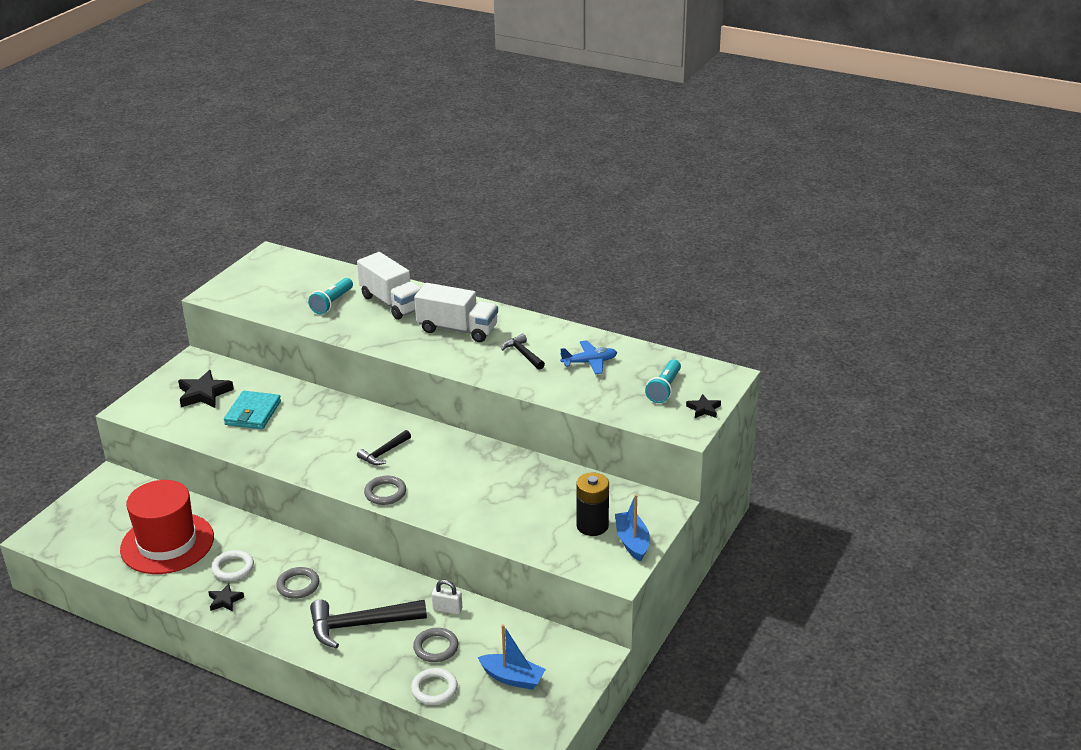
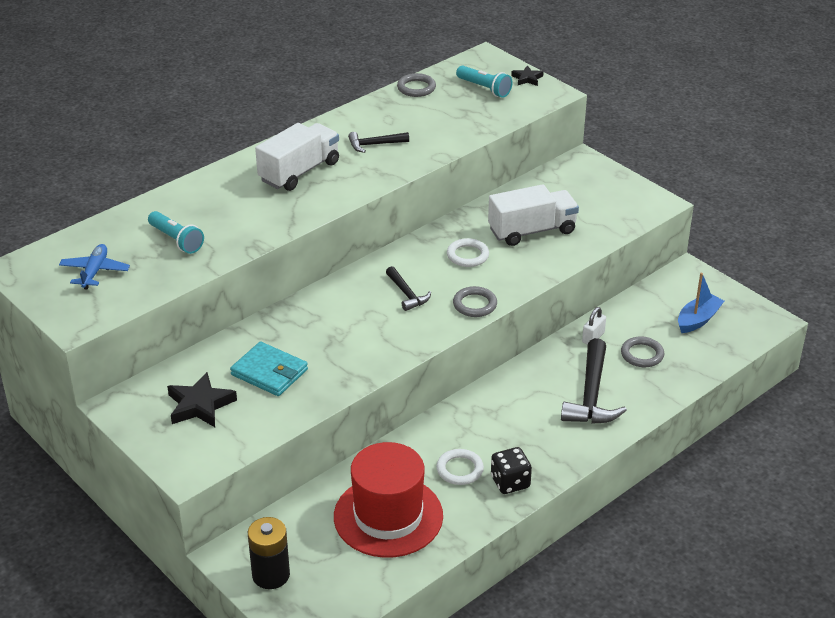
camera: 70 degrees left, 5 degrees up
black star [208,583,244,612] -> black dice [491,447,532,494]
grey ring [276,567,319,599] -> grey ring moved to [397,73,436,97]
white truck [357,252,421,320] -> white truck moved to [488,184,579,246]
white ring [411,668,458,705] -> white ring moved to [447,238,489,267]
blue plane [560,340,617,374] -> blue plane moved to [59,244,130,289]
black battery [576,473,609,536] -> black battery moved to [248,517,290,589]
blue boat [615,494,650,562] -> none

